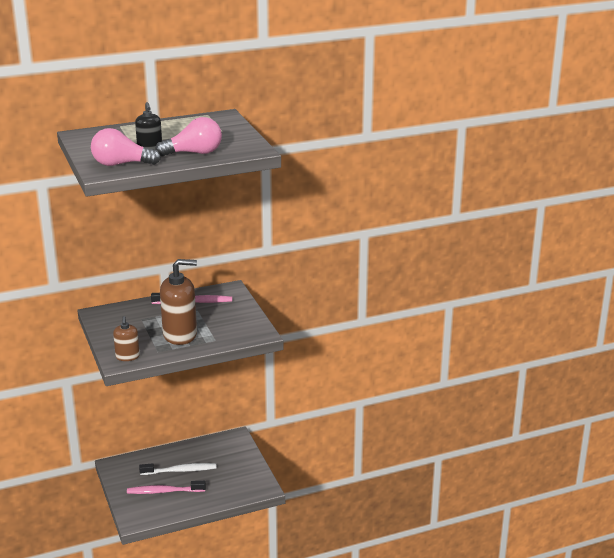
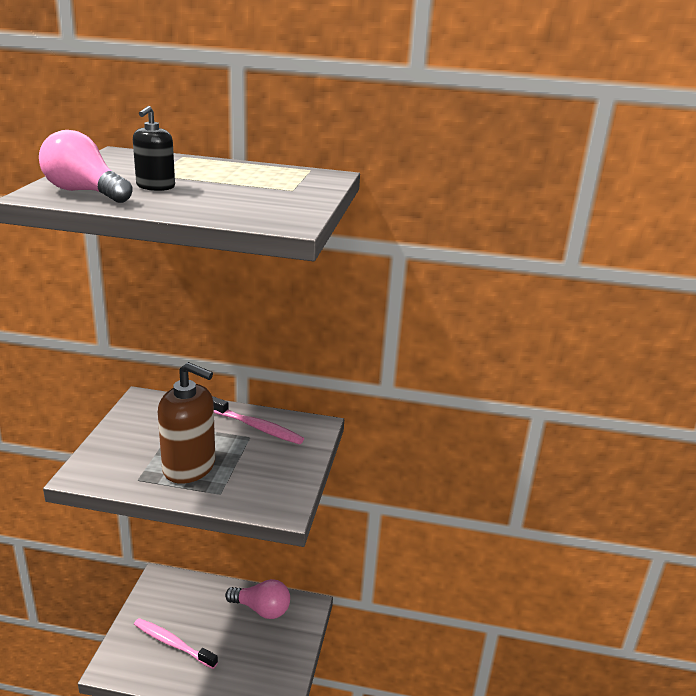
camera: 30 degrees right, 0 degrees up
brown soap dispenser [113,316,140,361] -> none
white toothbrush [139,463,217,475] -> none
pink light bulb [155,117,222,157] -> pink light bulb moved to [225,579,290,619]

